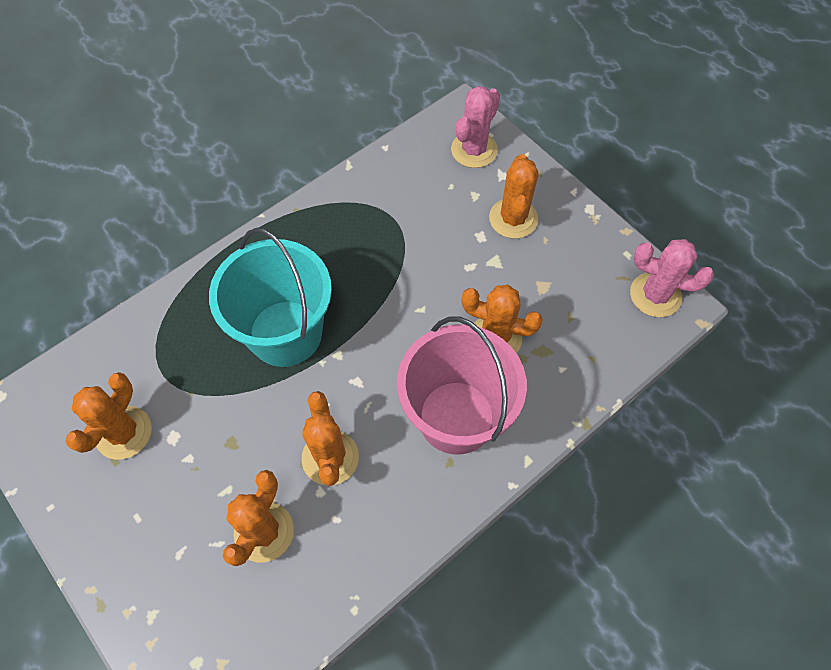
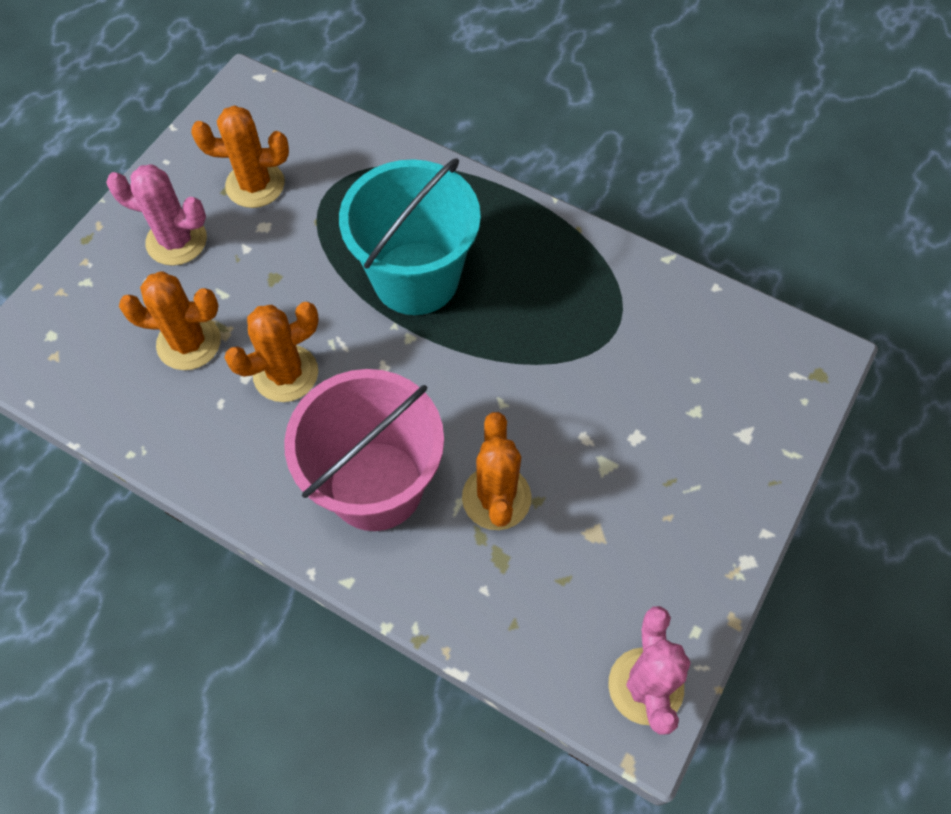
camera: 70 degrees right, 0 degrees up
pink cactus [451,86,500,168] -> pink cactus moved to [106,164,207,266]
orange cactus [489,154,539,239] -> none

